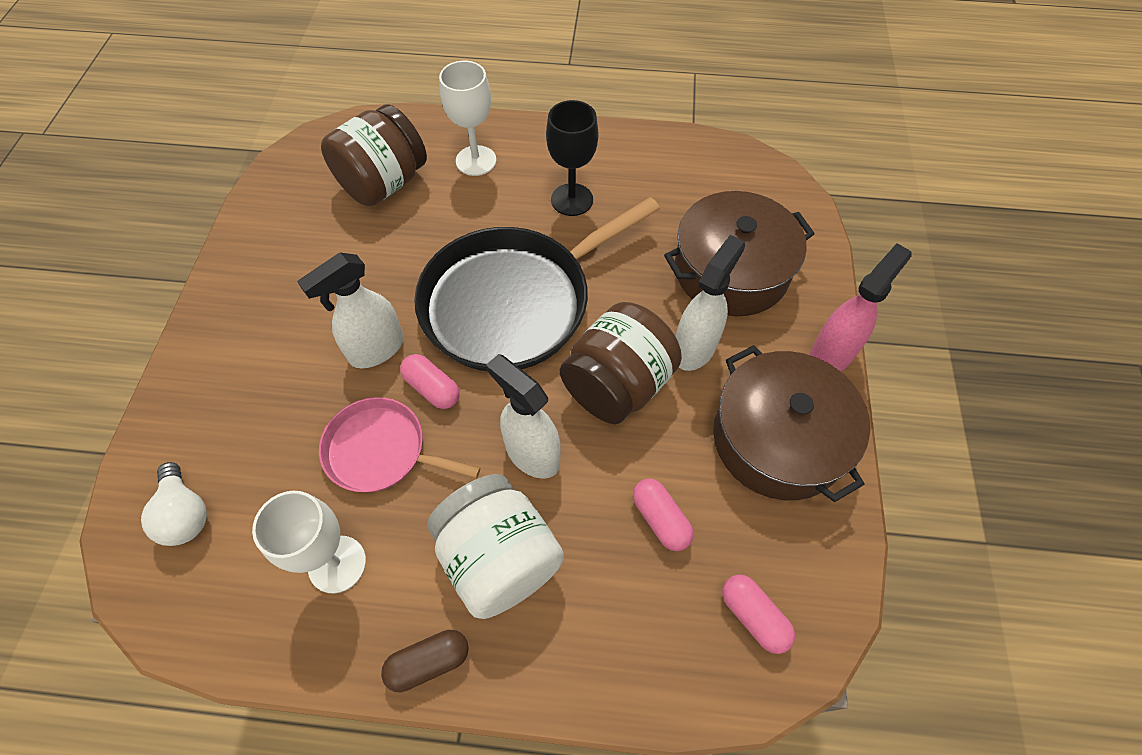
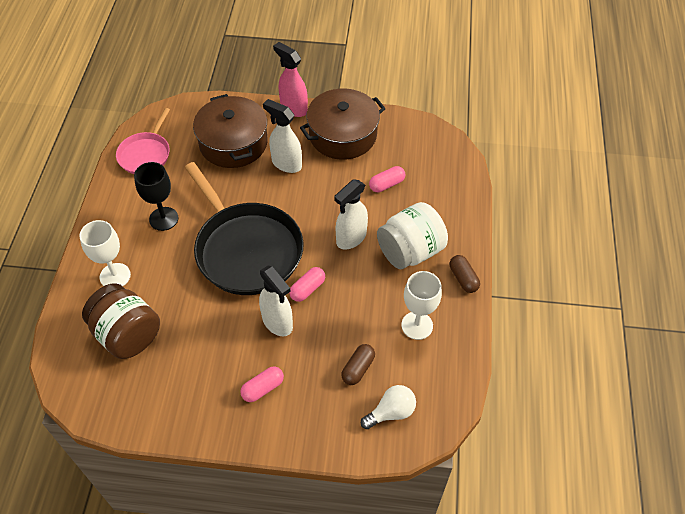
camera: 90 degrees left, 5 degrees down
pink pan [319,397,480,492] -> pink pan moved to [116,108,170,174]
brown jar [560,302,682,424] -> none
pink capsule [722,574,795,654] -> pink capsule moved to [240,366,284,402]
none -> brown capsule [341,344,375,385]

